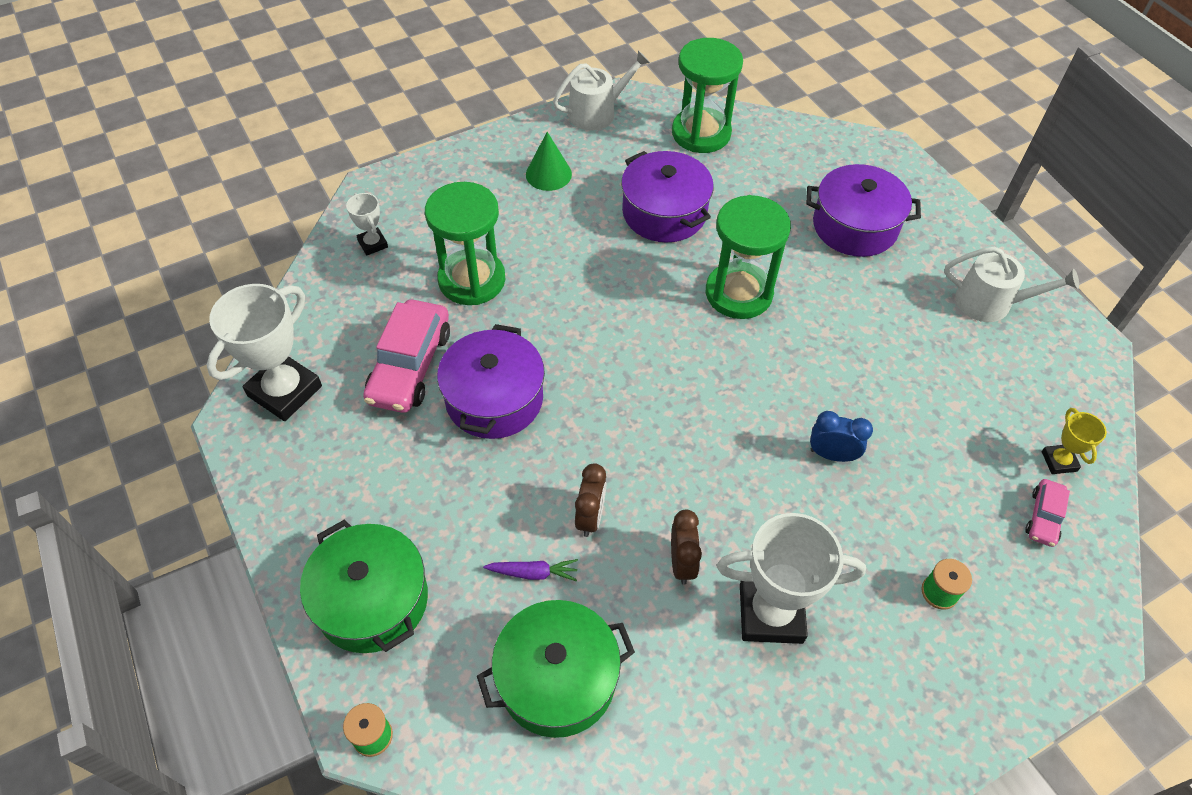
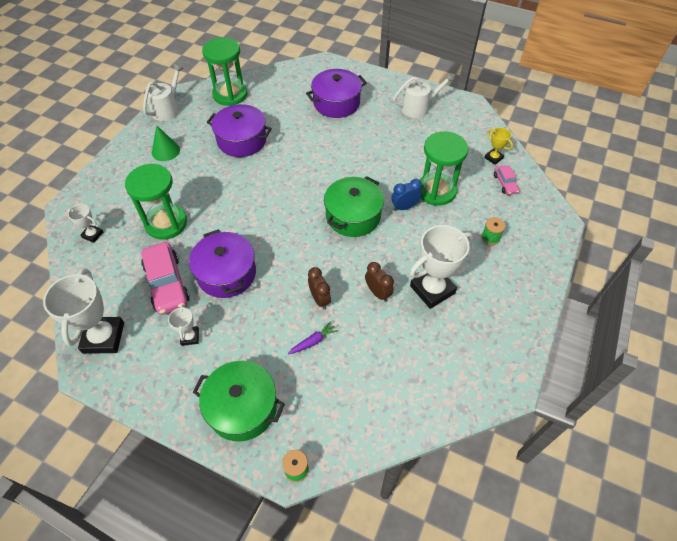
camera: 35 degrees left, 0 degrees up
green pot [477,600,635,738] -> green pot moved to [324,176,384,237]
green hourglass [706,195,791,319] -> green hourglass moved to [420,131,468,206]
none -> white trophy [168,304,199,346]

